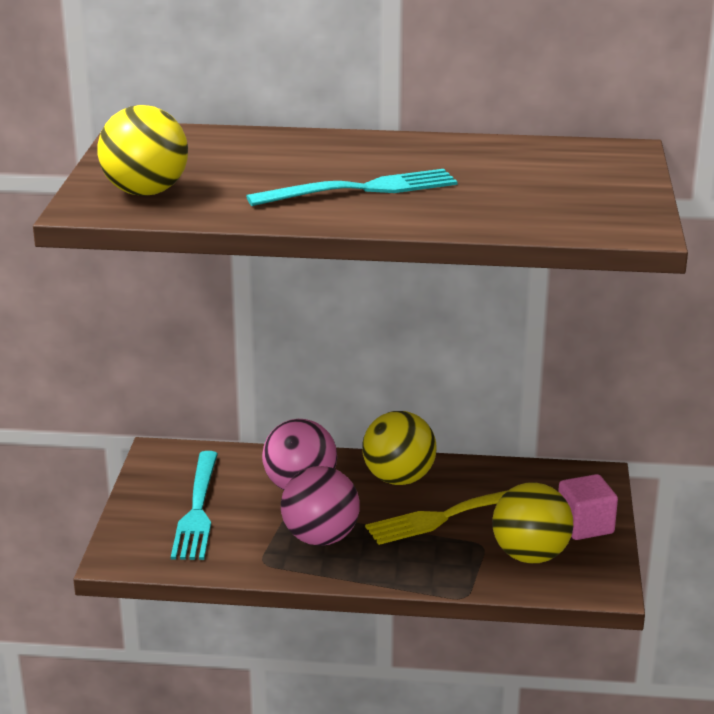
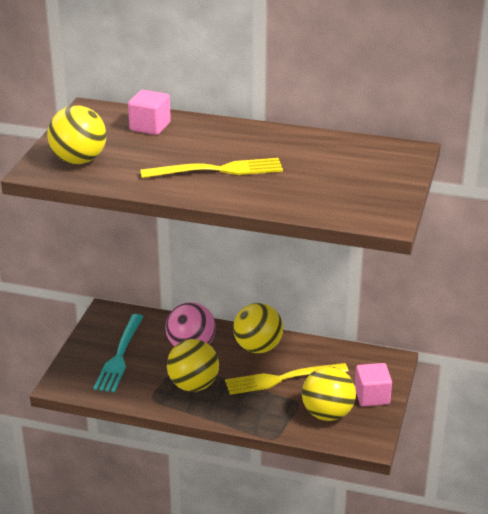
camera: 10 degrees right, 5 degrees up
turquoise fork [246,169,458,206] -> yellow fork [140,158,283,178]
pink ball [281,466,360,546] -> yellow ball [167,339,219,392]
none -> pink cube [128,90,171,135]

